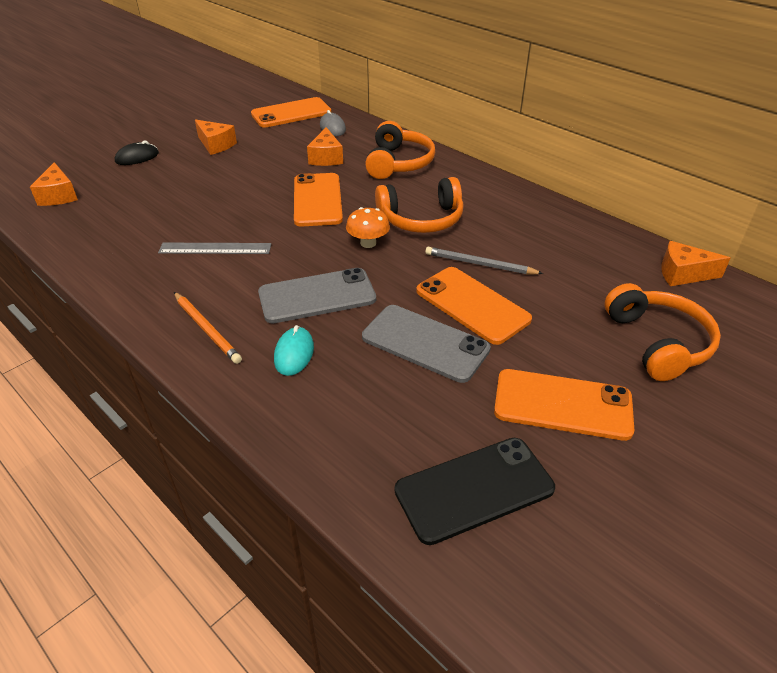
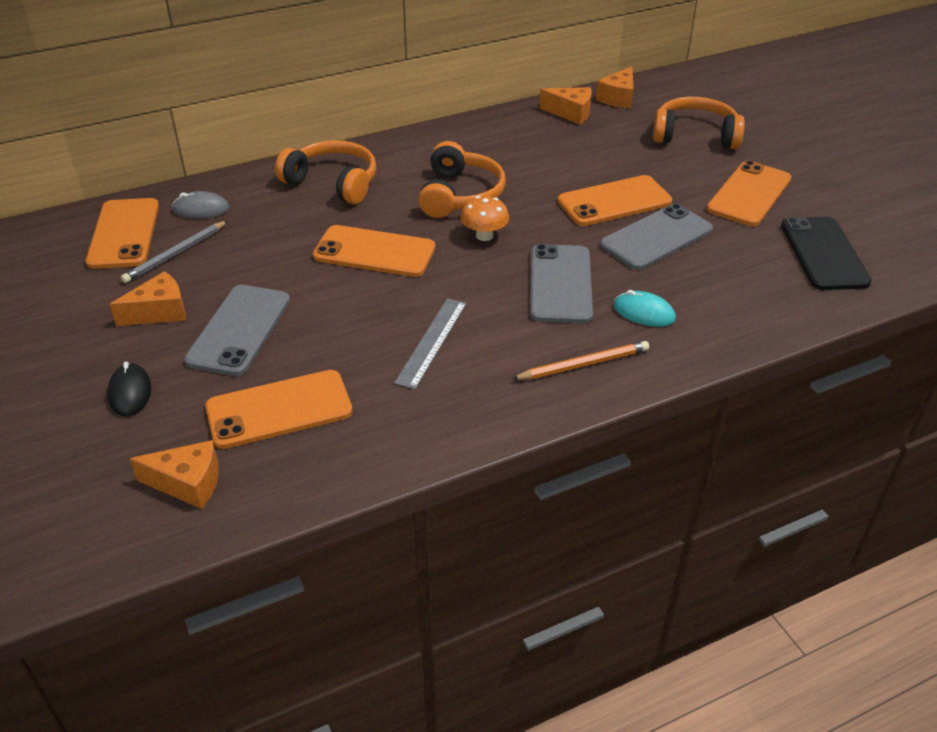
camera: 70 degrees left, 0 degrees up
orange cheese [307,127,343,166] -> orange cheese moved to [539,87,592,125]
grey pencil [425,247,543,274] -> grey pencil moved to [121,221,228,283]
none -> grey phone [184,285,290,376]
none -> orange phone [205,370,353,449]

